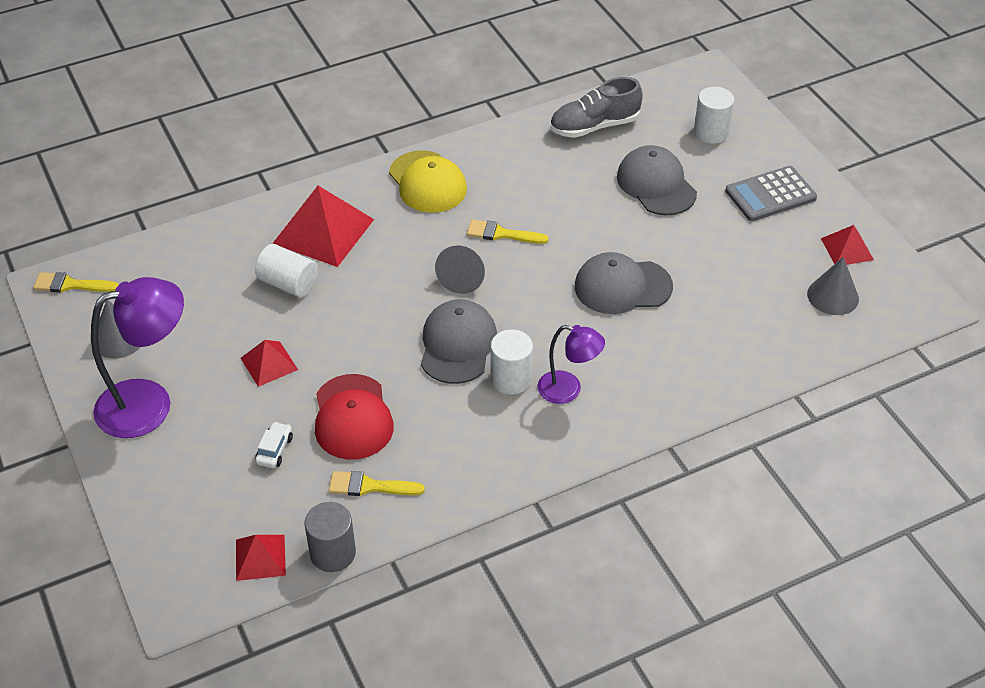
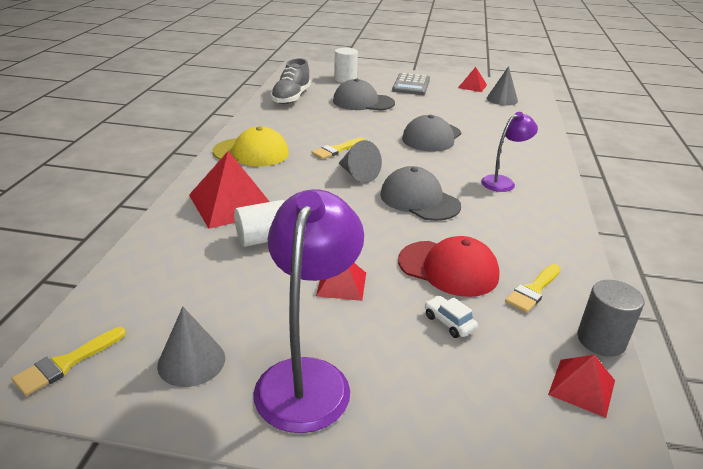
camera: 55 degrees left, 15 degrees down
white cylinder [491,329,533,395] -> none

